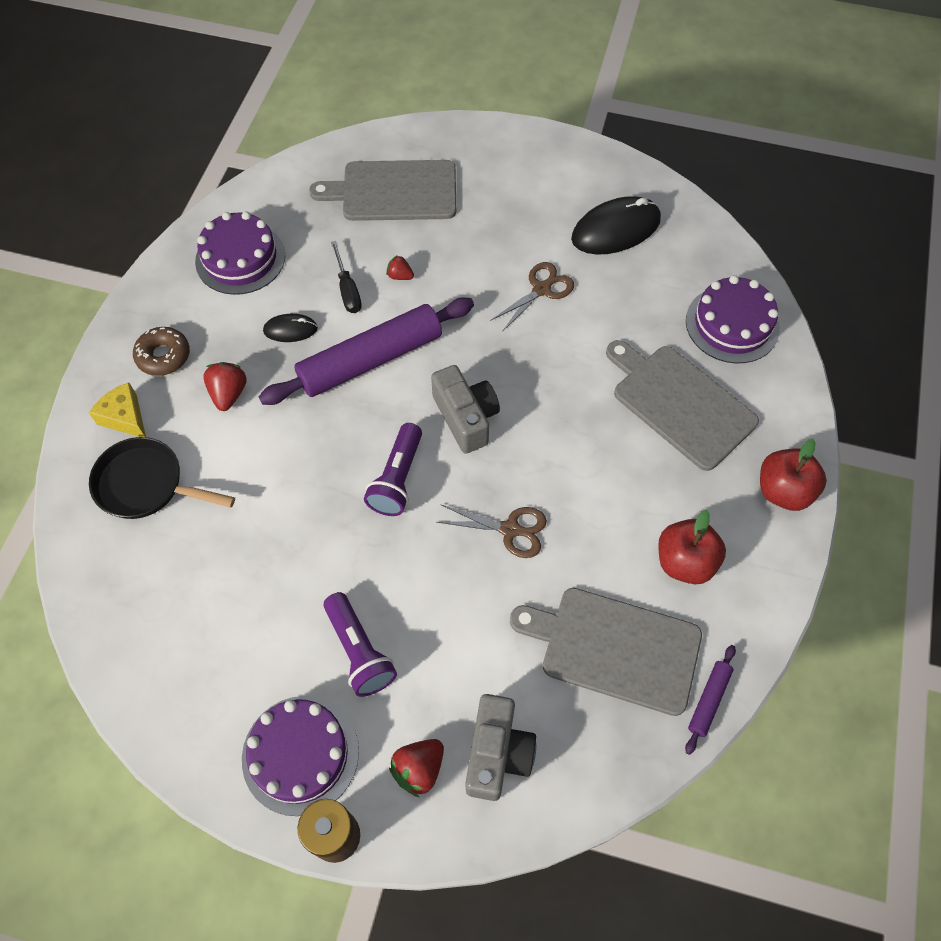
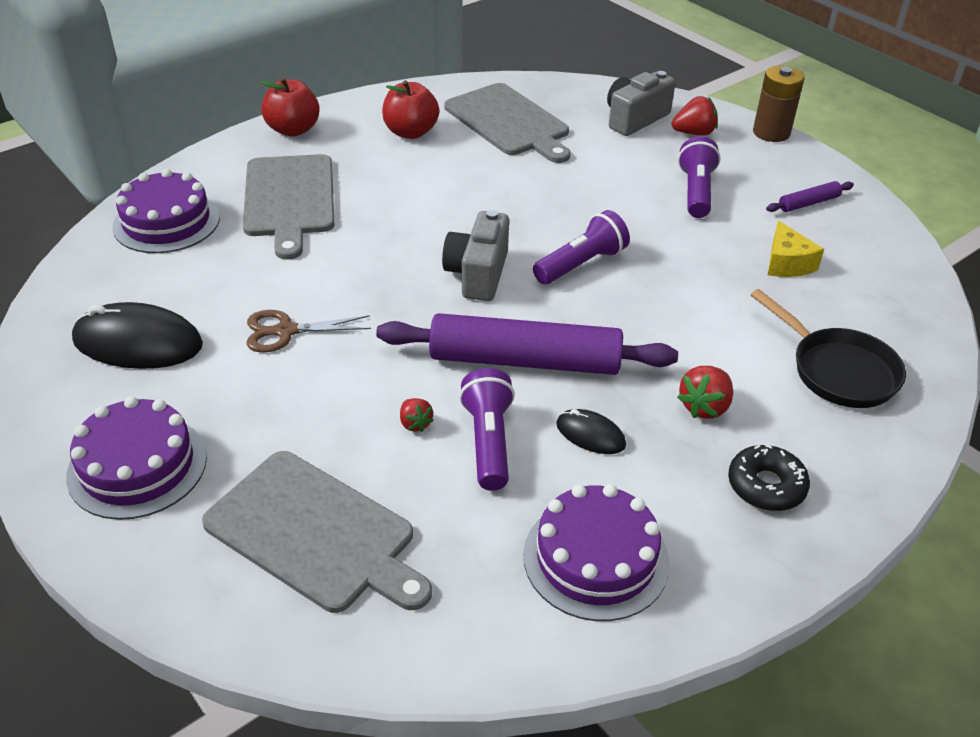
camera: 145 degrees left, 20 degrees down
yellow cheese [89,383,146,437] -> yellow cheese moved to [768,221,824,277]
brown donut [133,327,190,376] -> black donut [728,444,810,511]
purple cake [242,696,359,816] -> purple cake moved to [66,396,207,520]
black screwdriver [331,241,362,313] -> purple flashlight [459,368,515,491]
brown scissors [437,504,547,558] -> none
purple rolling pin [685,645,736,755] -> purple rolling pin moved to [766,181,854,212]

